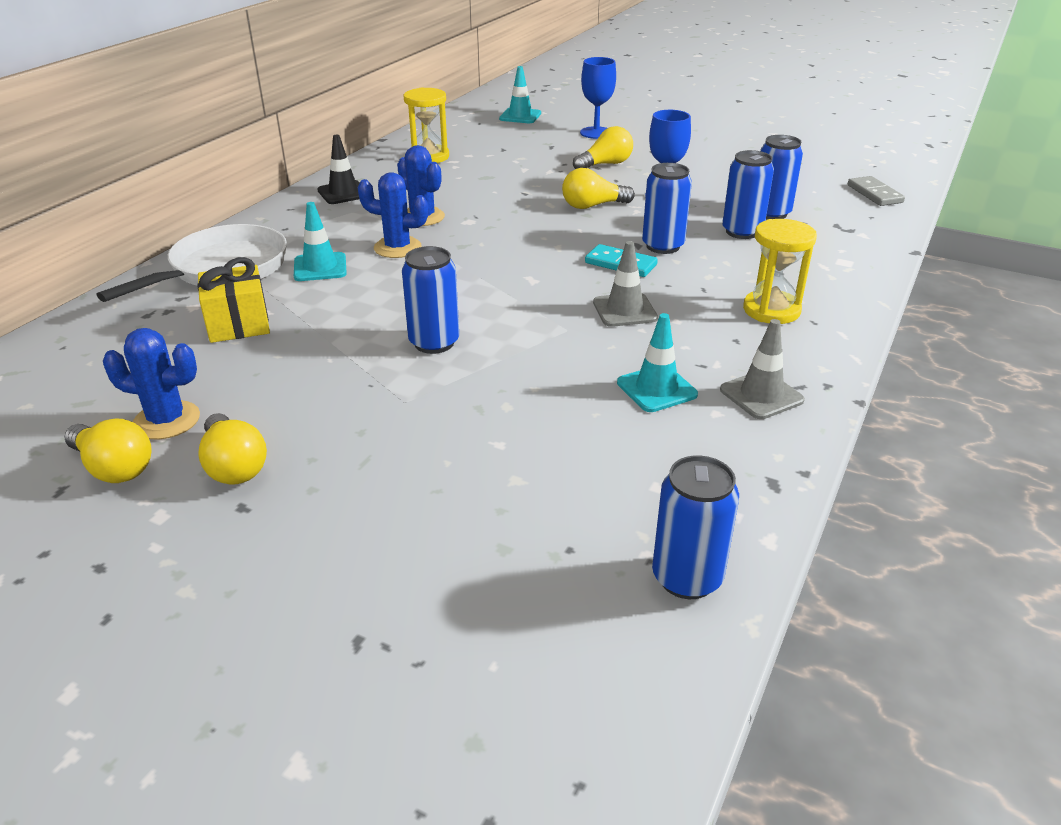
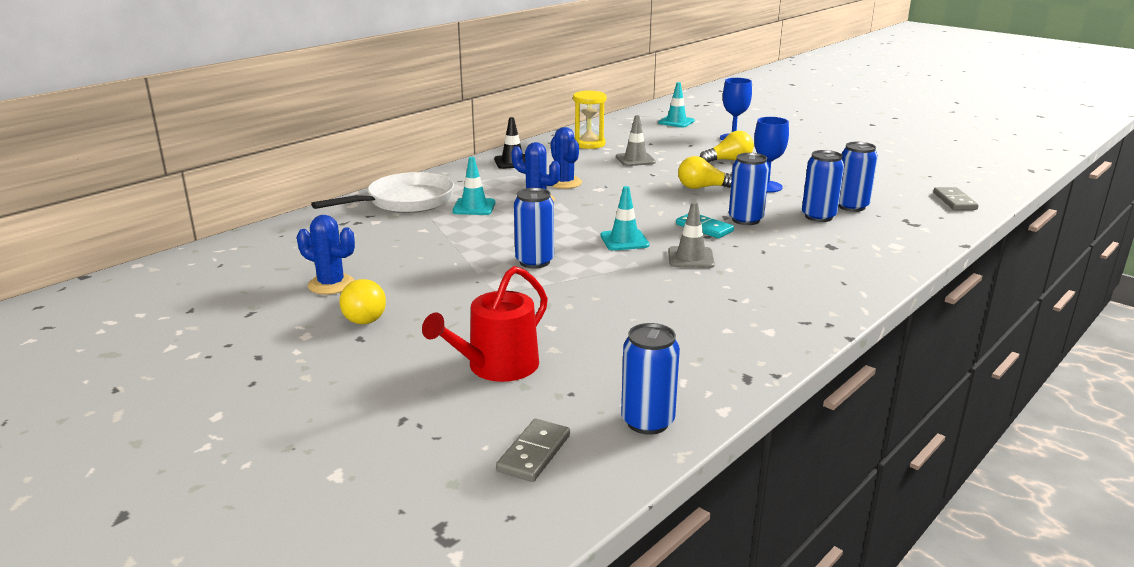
camera: 15 degrees right, 10 degrees down
yellow light bulb [64,419,152,483] -> none
yellow gift [197,257,270,343] -> none
turquoise traffic cone [617,313,698,412] -> turquoise traffic cone moved to [600,186,649,251]
grey traffic cone [720,319,805,419] -> grey traffic cone moved to [616,115,656,166]
yellow hourglass [743,219,817,324] -> none
none -> red watering can [422,266,548,382]
none -> grey domino [496,419,570,482]

